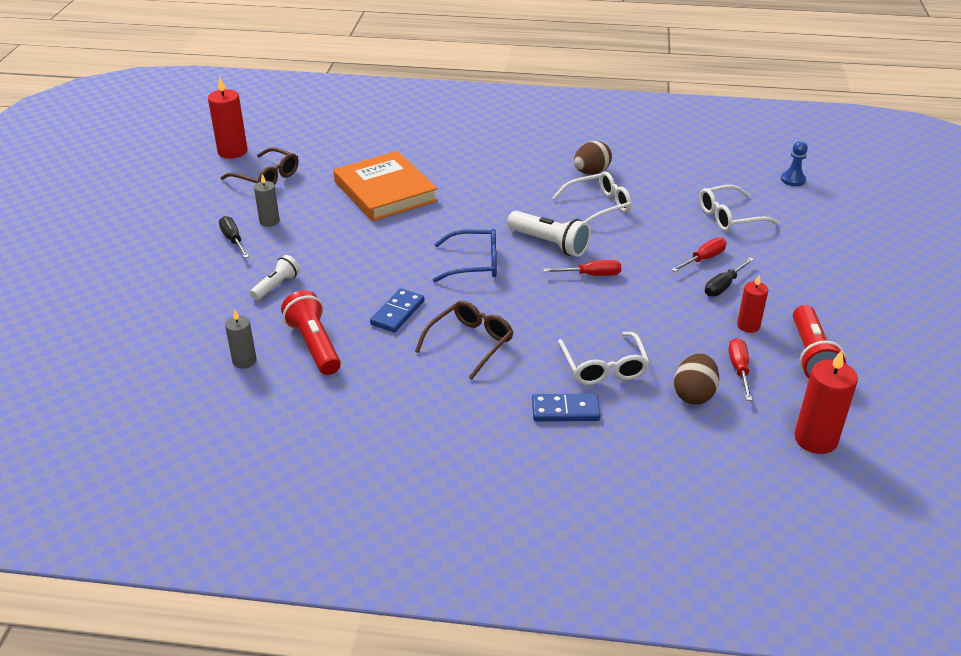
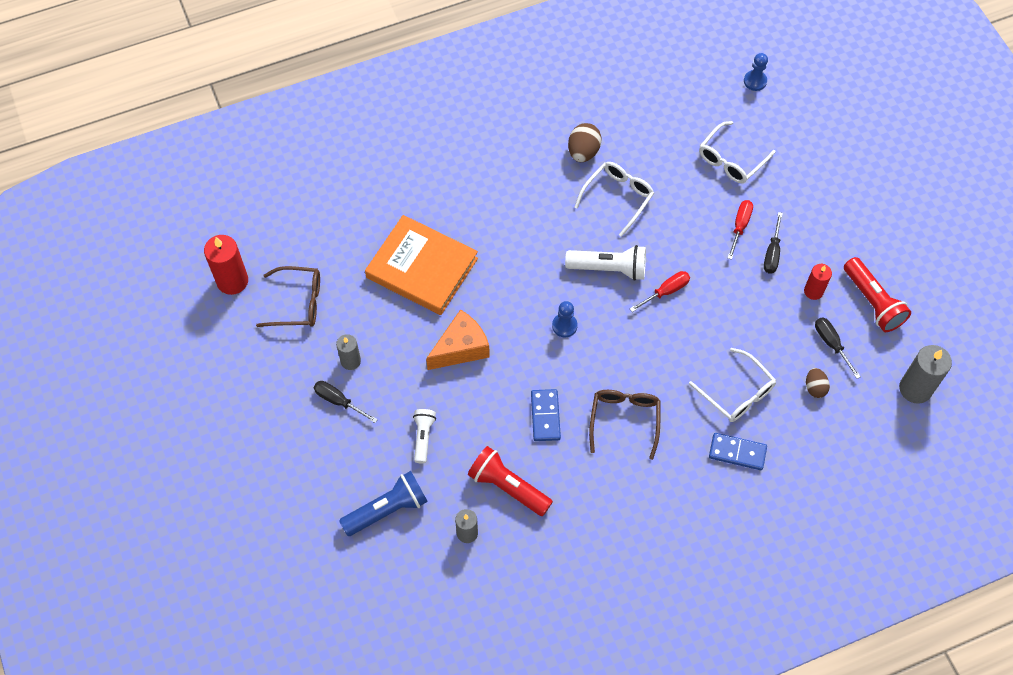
camera: 30 degrees left, 25 degrees up
blue glasses [433,228,497,282] -> blue pawn [552,301,578,337]
blue domino [532,394,601,421] -> blue domino turned 45 degrees clockwise [709,433,767,470]
brown egg [674,354,719,404] -> brown egg [806,368,830,398], size x0.65
red screwdriver [729,338,752,401] -> black screwdriver [815,317,861,379]
red candle [794,350,858,454] -> grey candle [899,345,952,404]
none -> blue flashlight [339,471,428,536]
none -> orange cheese [426,309,490,370]

